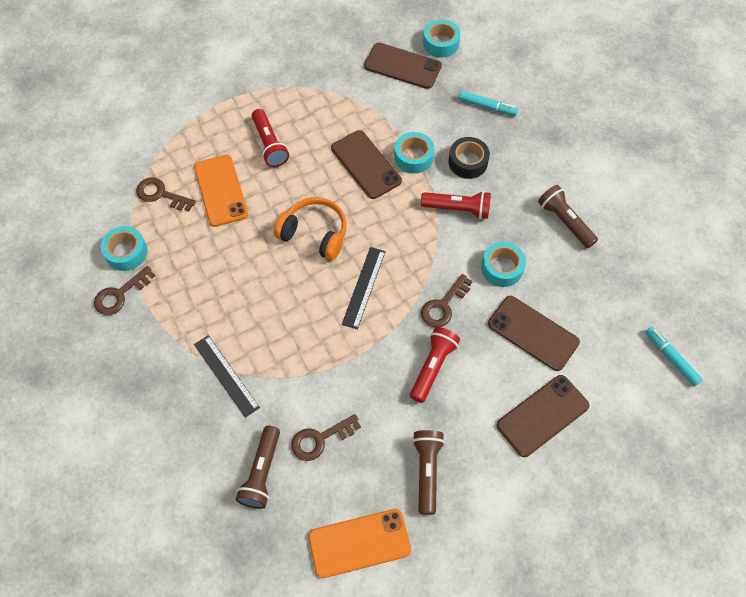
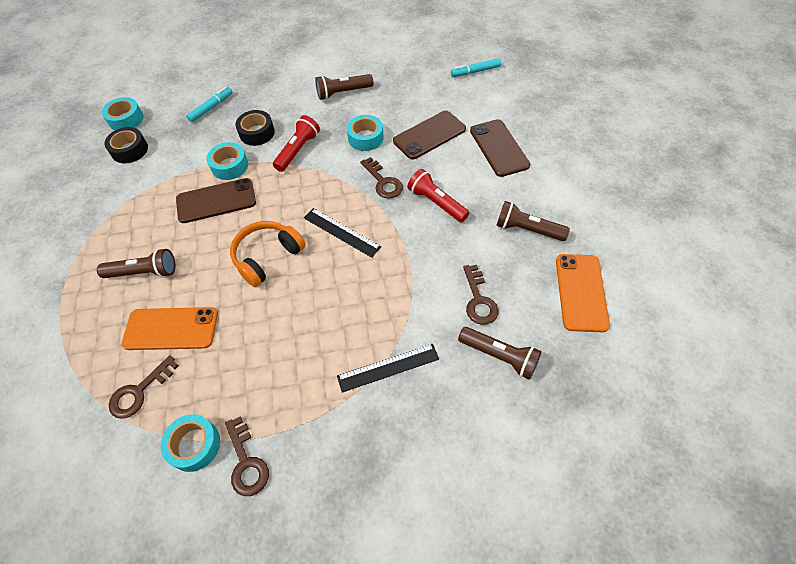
camera: 70 degrees left, 5 degrees down
red flashlight [252,109,289,167] -> brown flashlight [97,249,175,278]
brown phone [364,43,442,89] -> black tape [104,127,148,163]

